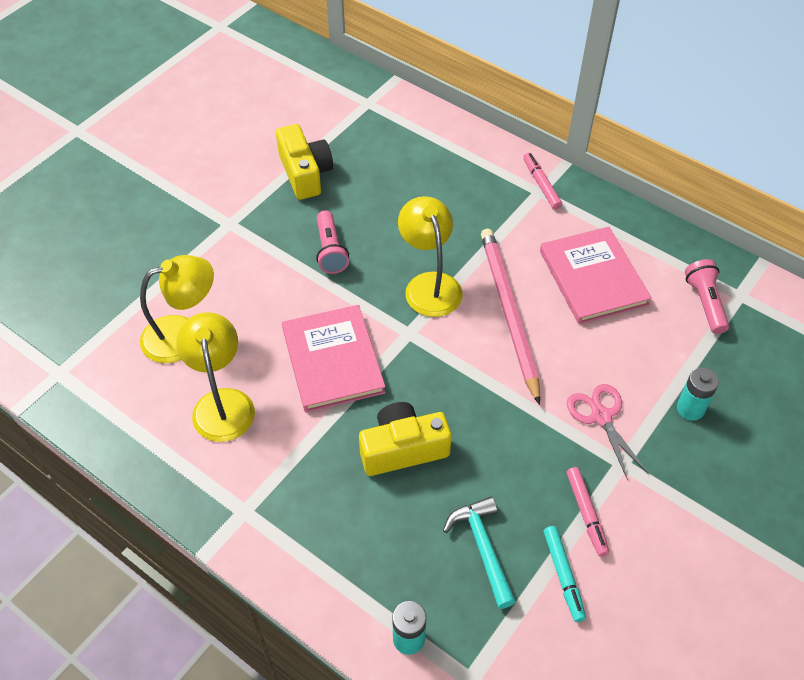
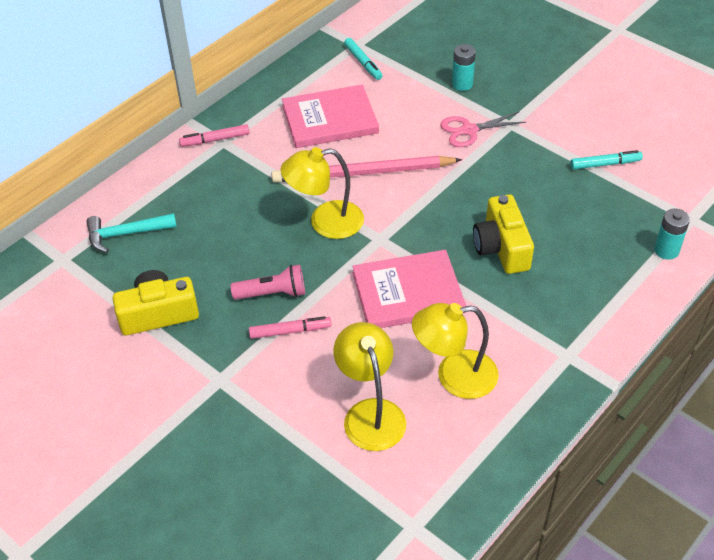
camera: 85 degrees left, 5 degrees down
turquoise hammer [443,497,516,609] -> turquoise hammer moved to [86,213,177,253]
pink marker [567,467,609,557] -> pink marker moved to [249,316,331,339]
pink flashlight [685,259,729,334] -> turquoise marker [344,38,383,80]

